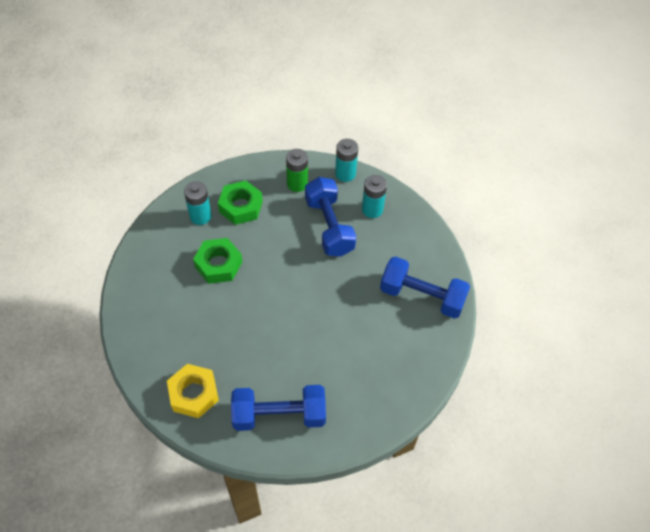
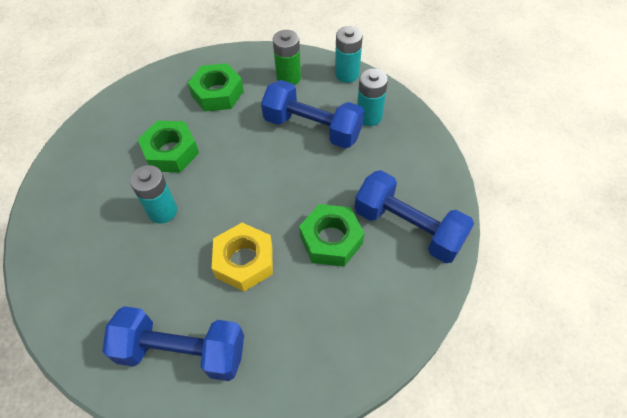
camera: 15 degrees right, 0 degrees up
yellow nut [167,364,219,418] -> yellow nut moved to [212,223,273,291]
turquoise battery [184,181,212,225] -> turquoise battery moved to [130,165,177,224]
blue dumbbell [305,177,356,257] -> blue dumbbell turned 60 degrees counterclockwise [261,80,364,149]
none -> green nut [299,204,365,267]

